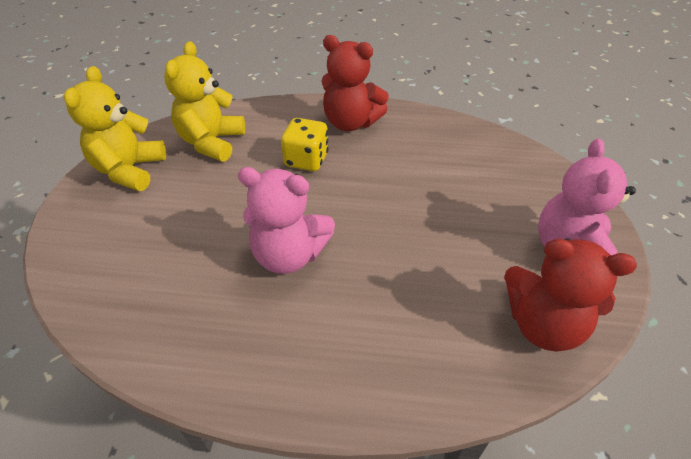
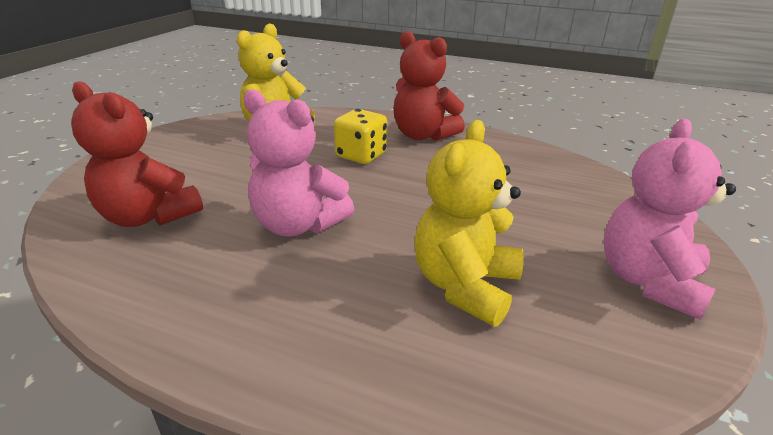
camera: 15 degrees right, 15 degrees down
yellow teddy bear [64,66,166,191] -> yellow teddy bear moved to [414,120,524,326]
red teddy bear [504,238,637,352] -> red teddy bear moved to [71,81,203,227]

